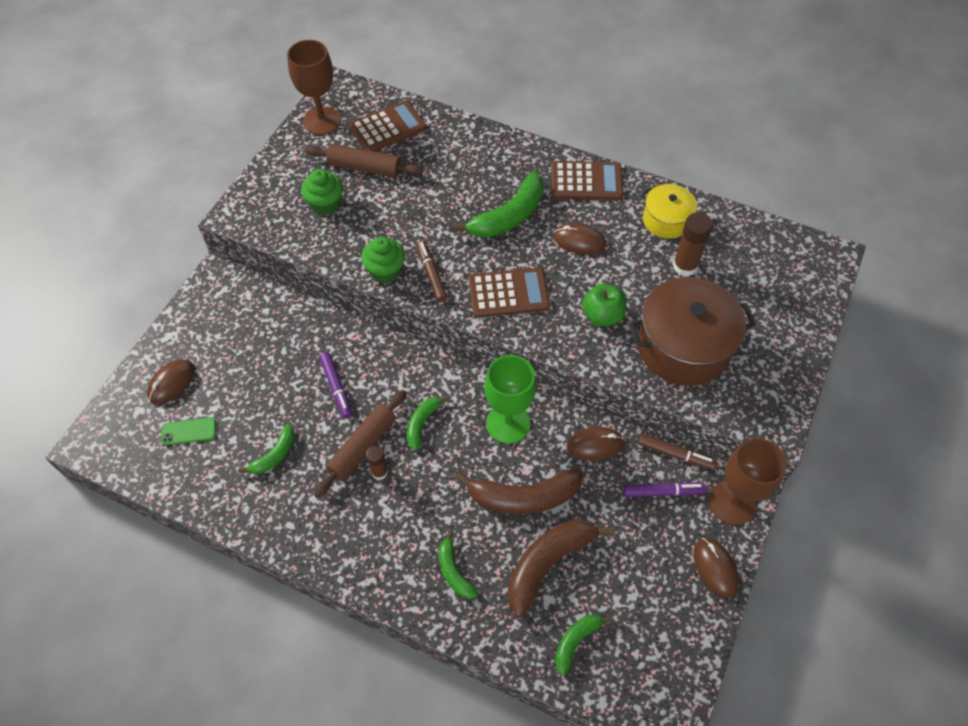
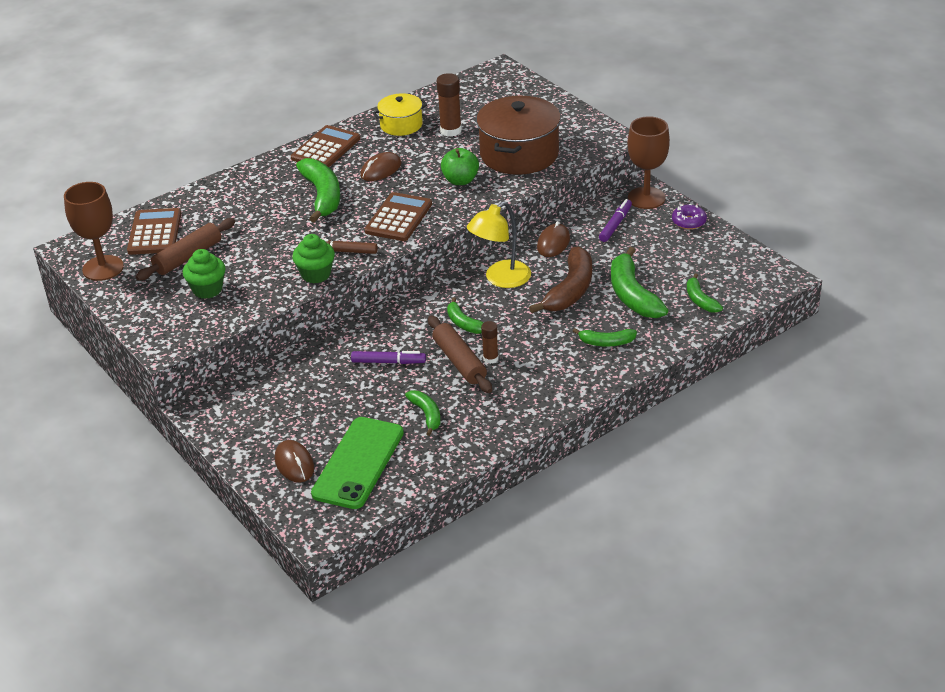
camera: 60 degrees left, 20 degrees down
green phone [161,417,216,446] -> green phone [311,417,404,509], size x2.21
green goblet [484,355,536,444] -> yellow lamp [467,201,531,288]
brown banana [508,520,613,617] -> green banana [611,247,668,318]
brown marker [637,434,717,470] -> none
brown mouse [694,538,739,598] -> purple donut [672,204,707,229]

